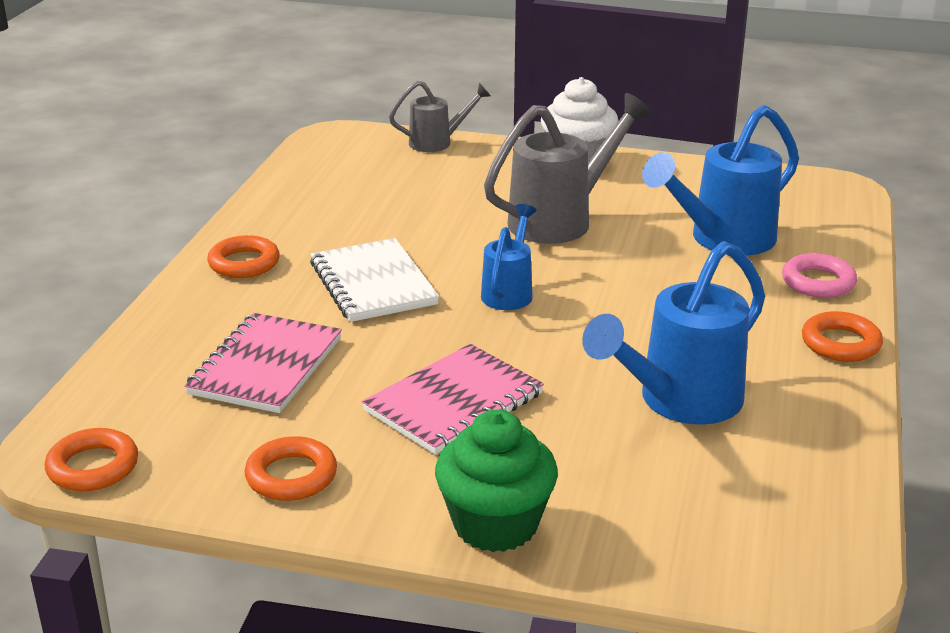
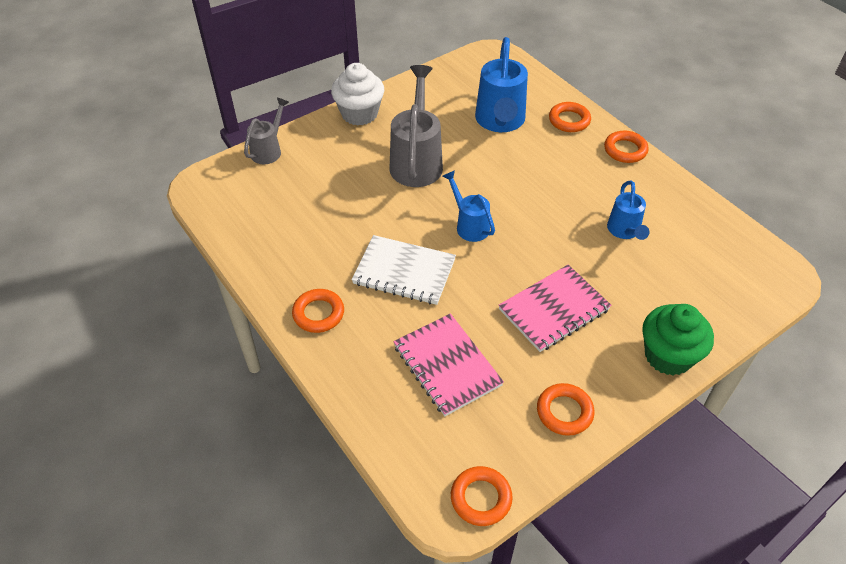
camera: 50 degrees left, 20 degrees up
pink notebook [362,344,544,455] -> pink notebook turned 60 degrees clockwise [498,265,612,352]
blue watering can [582,241,765,425] -> blue watering can [607,180,649,240], size x0.58
pink ring [782,253,857,298] -> orange ring [549,102,591,132]

